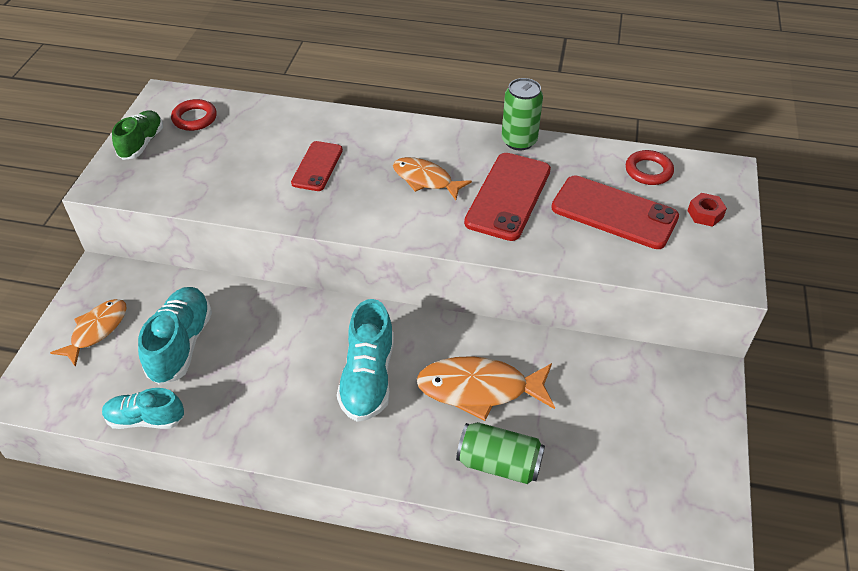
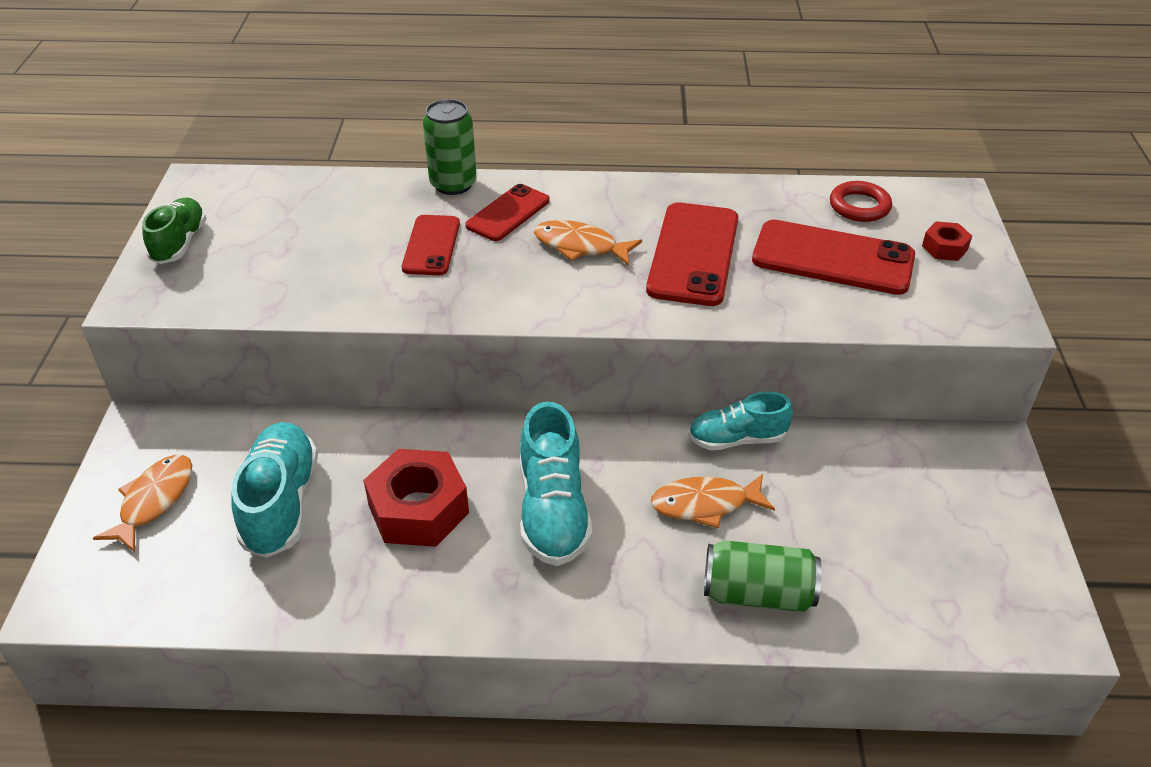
camera: 10 degrees left, 5 degrees down
turquoise shoe [102,388,184,429] -> turquoise shoe moved to [688,392,793,451]
red ring [171,99,217,131] -> none
orange fish [416,356,555,421] -> orange fish [651,474,775,529], size x0.65
green can [501,78,543,150] -> green can moved to [423,99,477,195]
none -> red nut [363,449,469,547]
none -> red phone [465,184,550,241]

